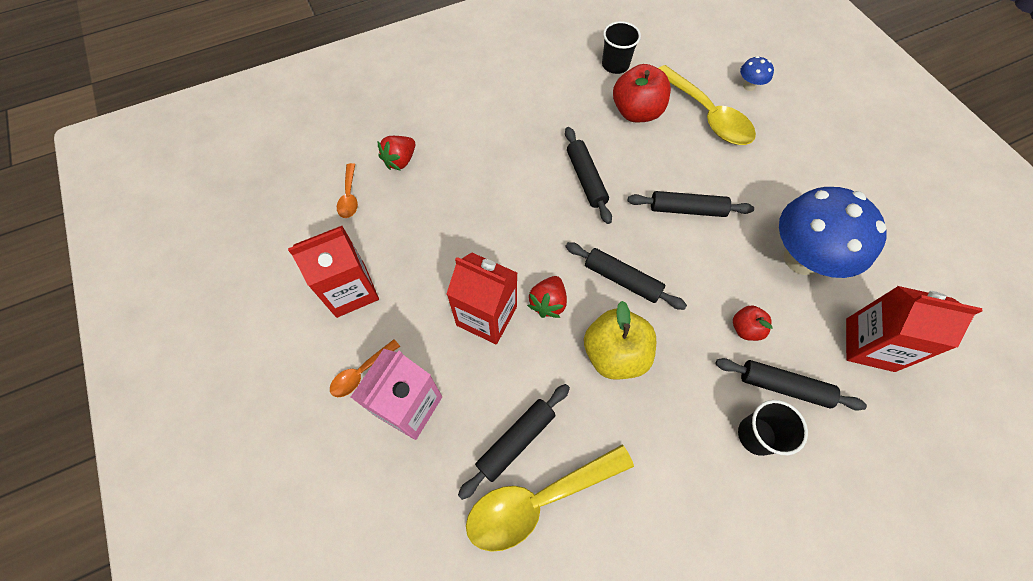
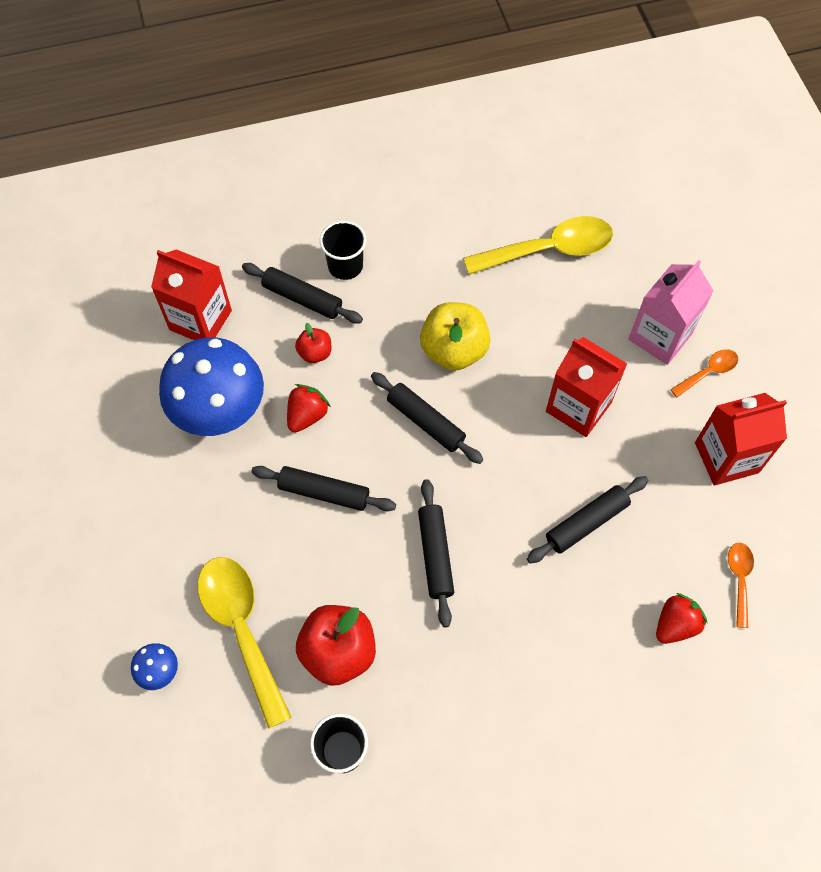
camera: 170 degrees left, 0 degrees up
black rolling pin [458,384,570,500] -> black rolling pin moved to [527,476,649,563]
red strawberry [527,276,567,318] -> red strawberry moved to [287,384,331,433]

